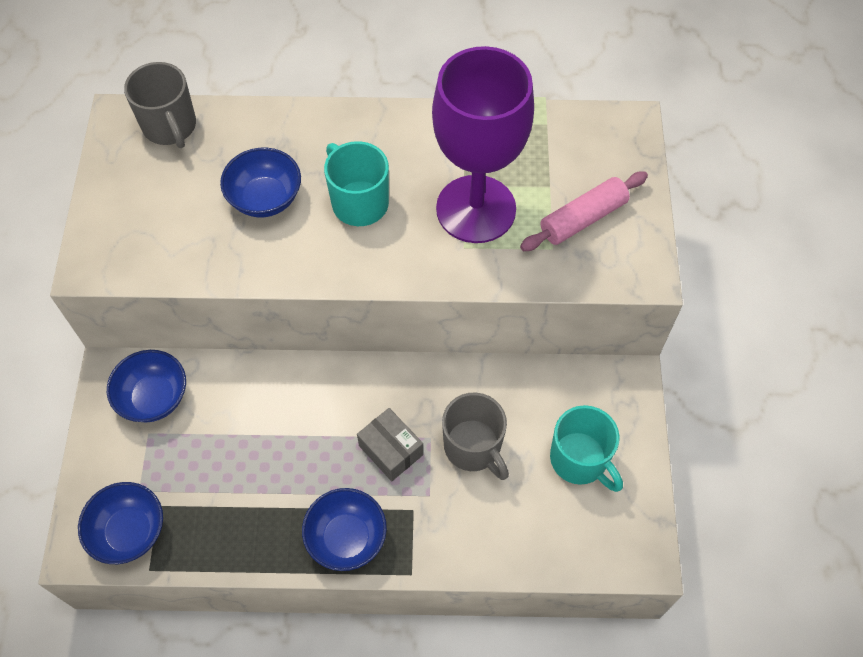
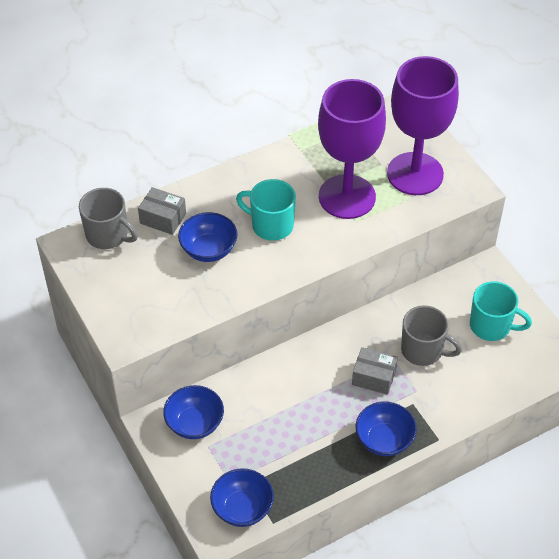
camera: 30 degrees left, 10 degrees down
pink rolling pin [520,171,648,251] -> purple goblet [387,56,459,195]
none -> grey box [138,187,186,235]

